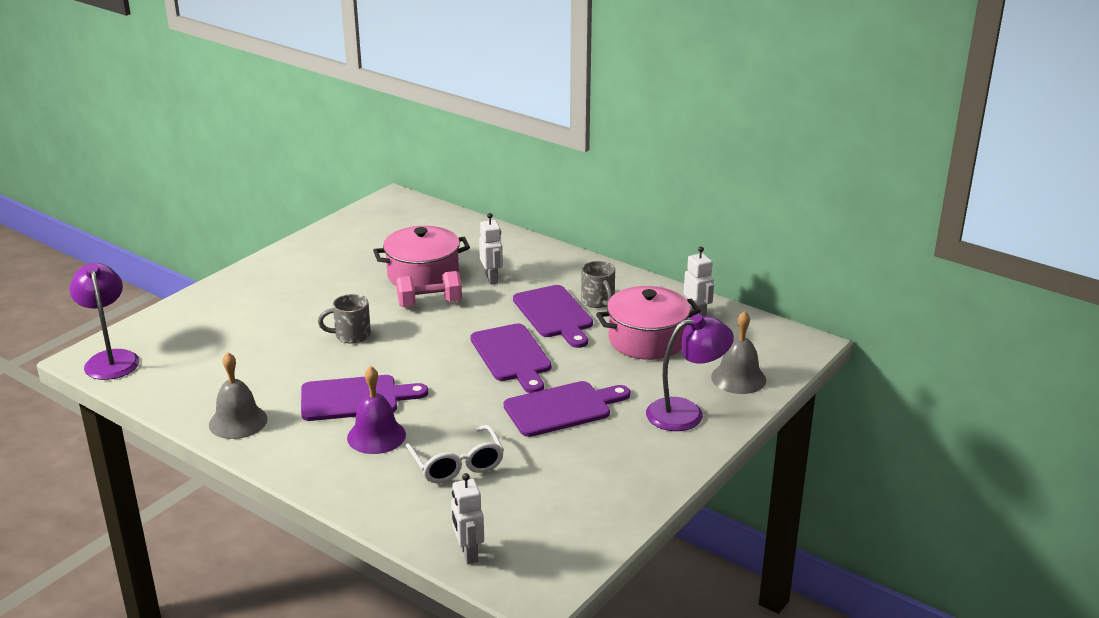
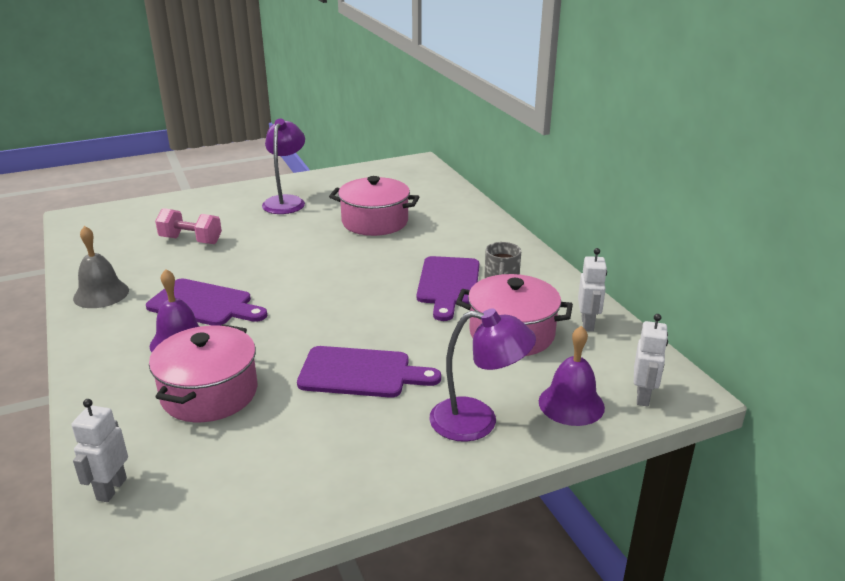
camera: 30 degrees right, 0 degrees up
purple lamp [70,263,140,380] -> purple lamp moved to [262,119,305,214]
grey mug [318,294,371,344] -> none
pink dumbbell [396,271,462,307] -> pink dumbbell moved to [155,208,222,244]
white glasses [405,425,504,483] -> pink pot [149,324,257,422]
purple cutting board [470,323,552,393] -> none
white robot [479,213,503,285] -> white robot moved to [634,314,668,407]
grey bell [711,311,766,394] -> purple bell [539,326,605,426]

